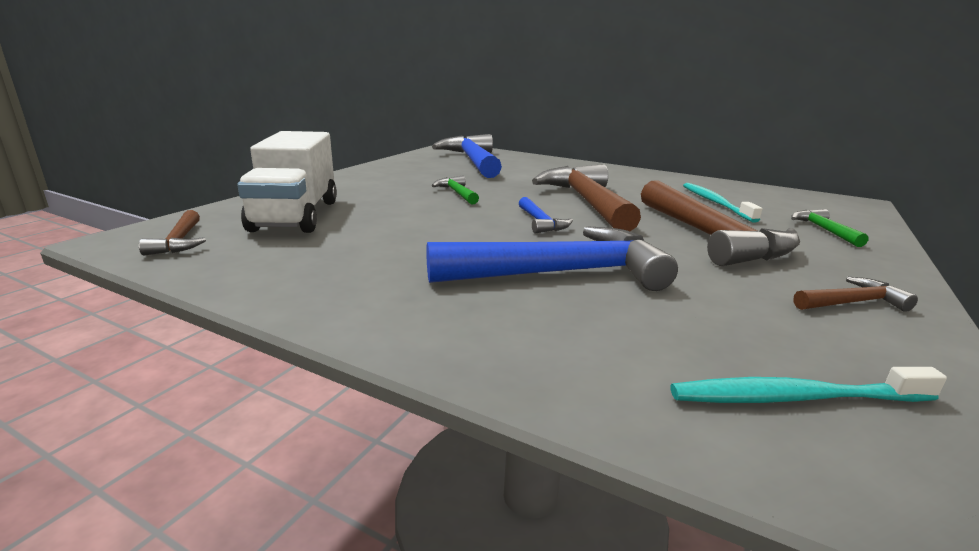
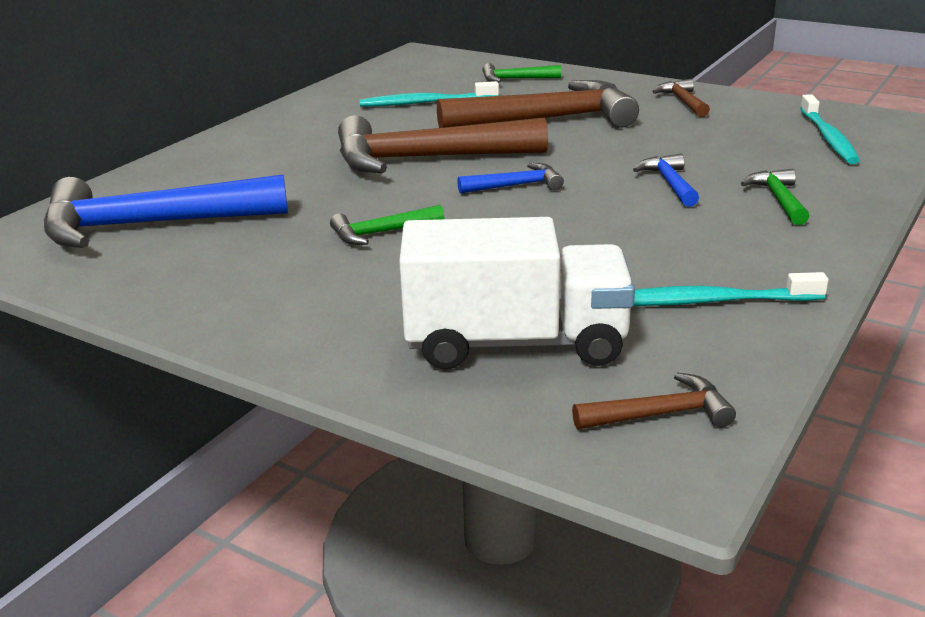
camera: 85 degrees left, 5 degrees up
blue hammer [426,226,678,291] -> blue hammer [633,154,699,207], size x0.46
none -> turquoise toothbrush [633,272,829,306]
none -> green hammer [741,169,809,225]

